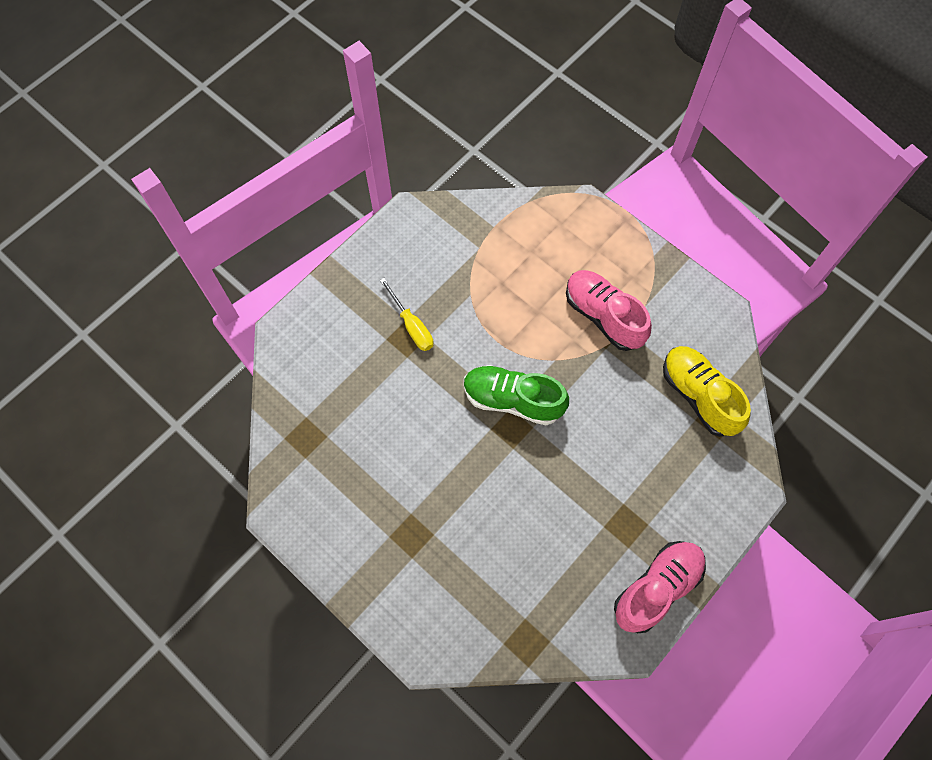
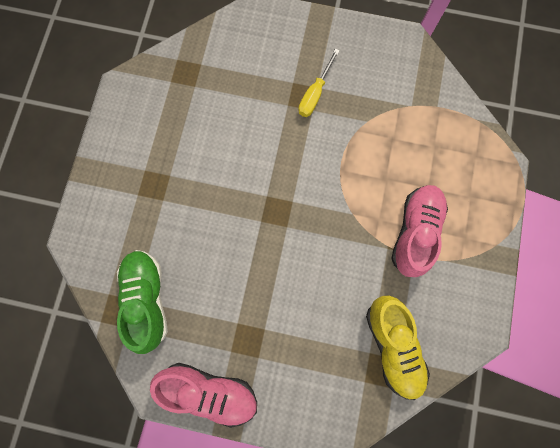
camera: 60 degrees right, 10 degrees up
green shoe [464,365,569,426] -> green shoe moved to [117,250,168,354]
yellow shoe [663,346,751,437] -> yellow shoe turned 135 degrees clockwise [366,295,430,400]

